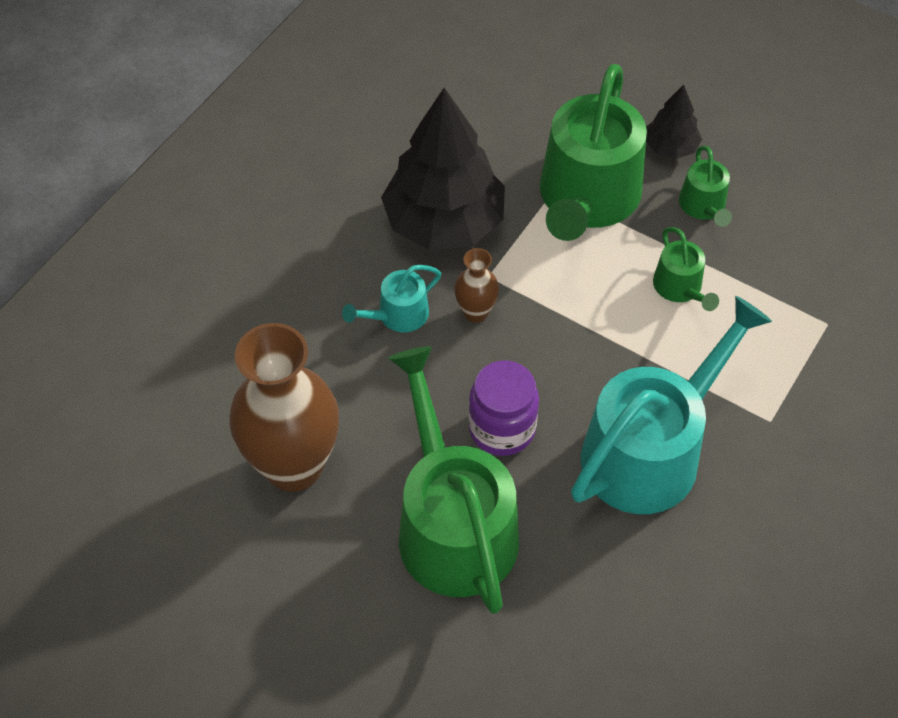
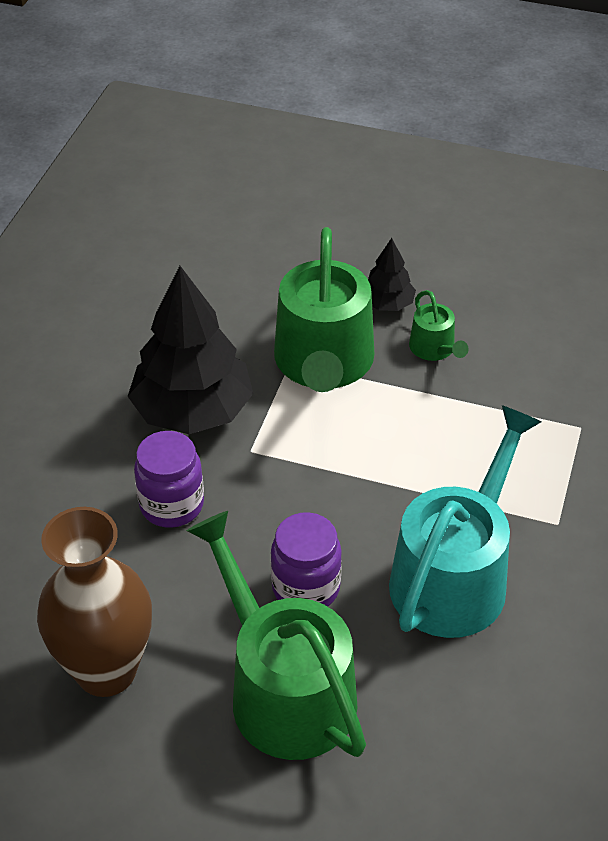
camera: 15 degrees left, 10 degrees down
turquoise watering can [342,265,441,332] -> purple jar [134,431,204,528]
brown vase [454,248,499,323] -> none
green watering can [653,227,719,311] -> none

